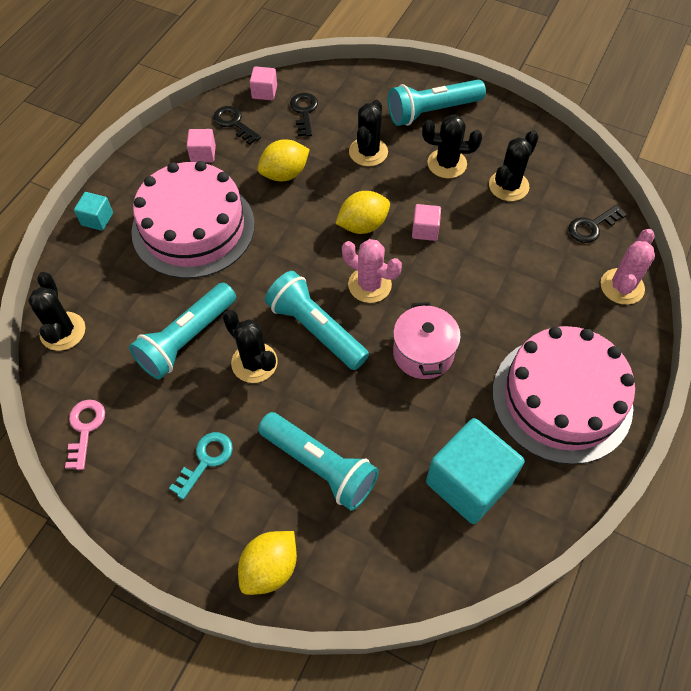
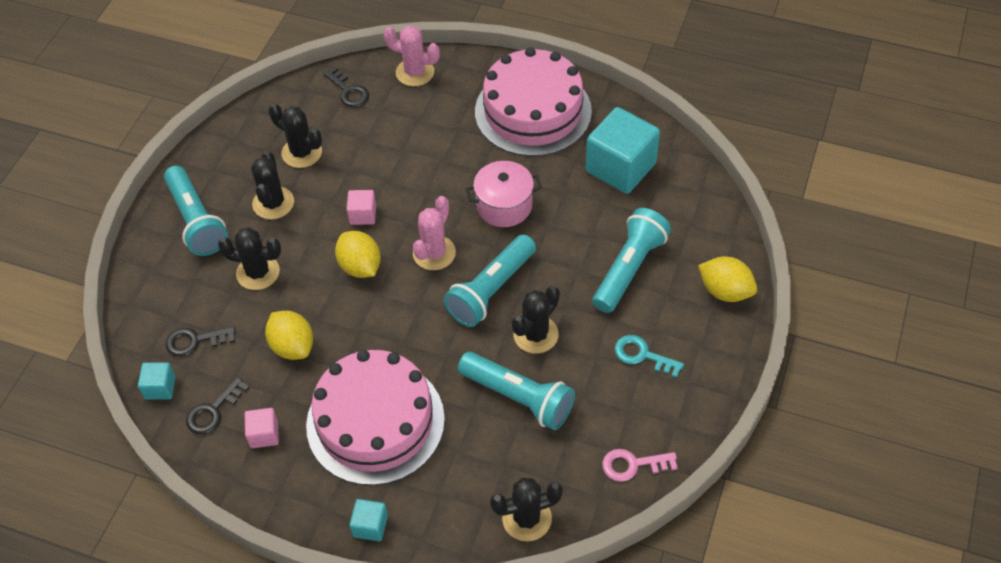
camera: 95 degrees left, 5 degrees down
pink cube [250,66,277,100] -> turquoise cube [138,362,176,400]

